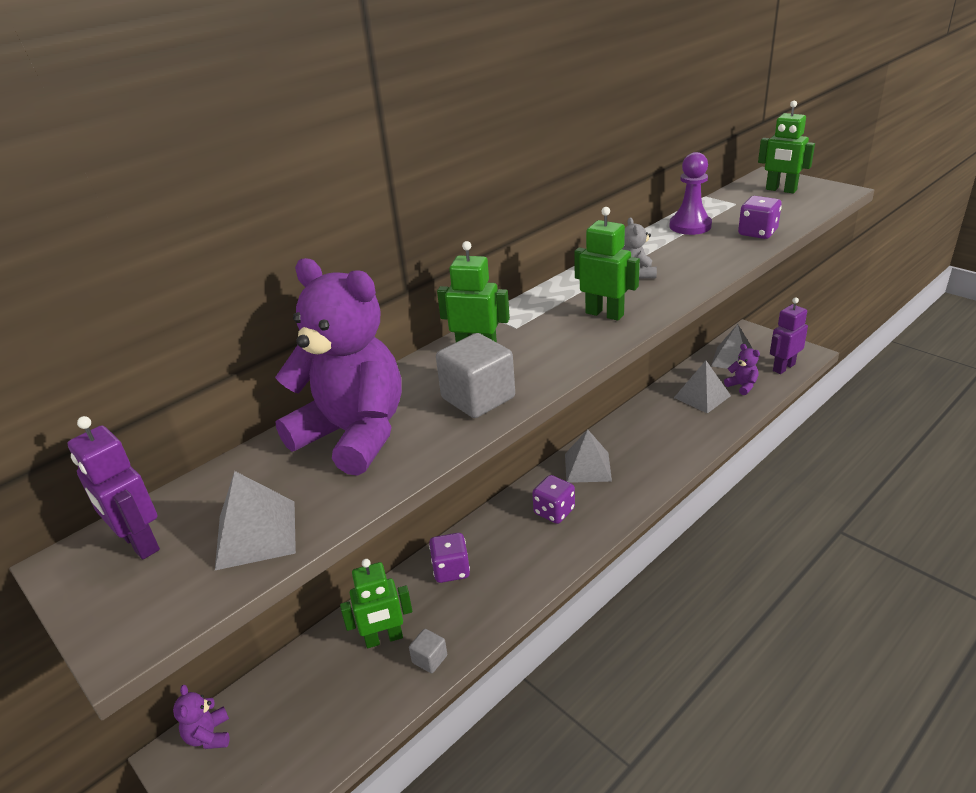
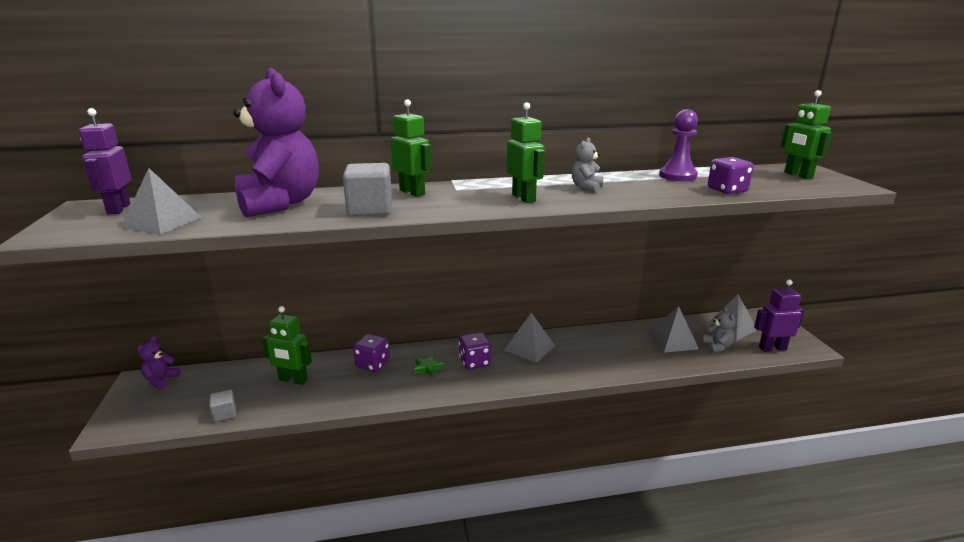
camera: 30 degrees right, 10 degrees down
grey cube [409,629,447,673] -> grey cube moved to [209,390,236,422]
purple teddy bear [724,344,760,395] -> grey teddy bear [702,306,736,353]
none -> green star [414,355,445,378]

